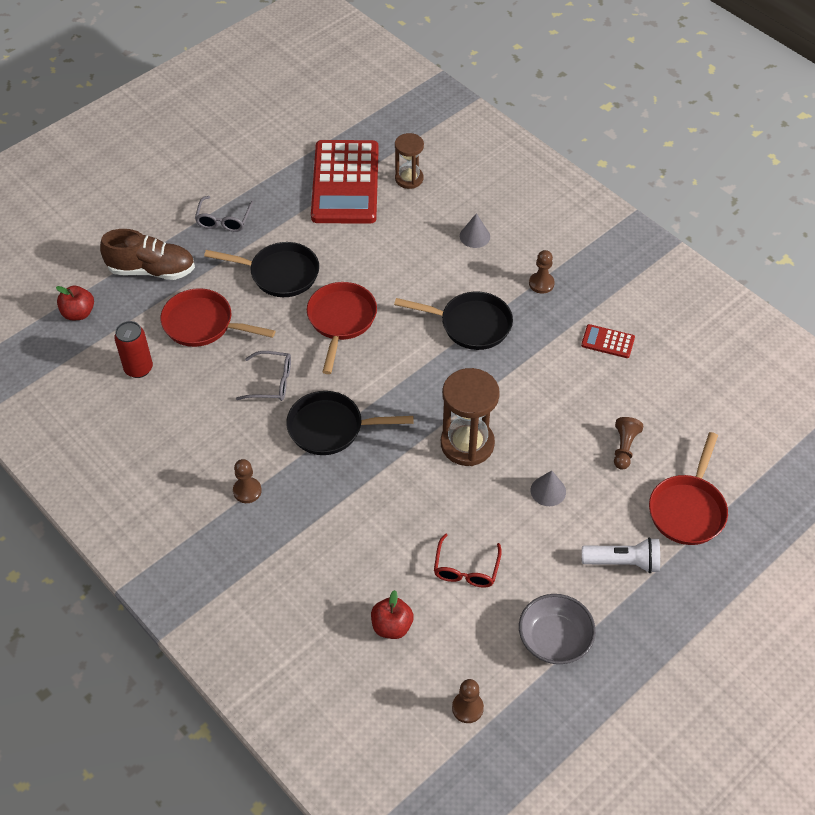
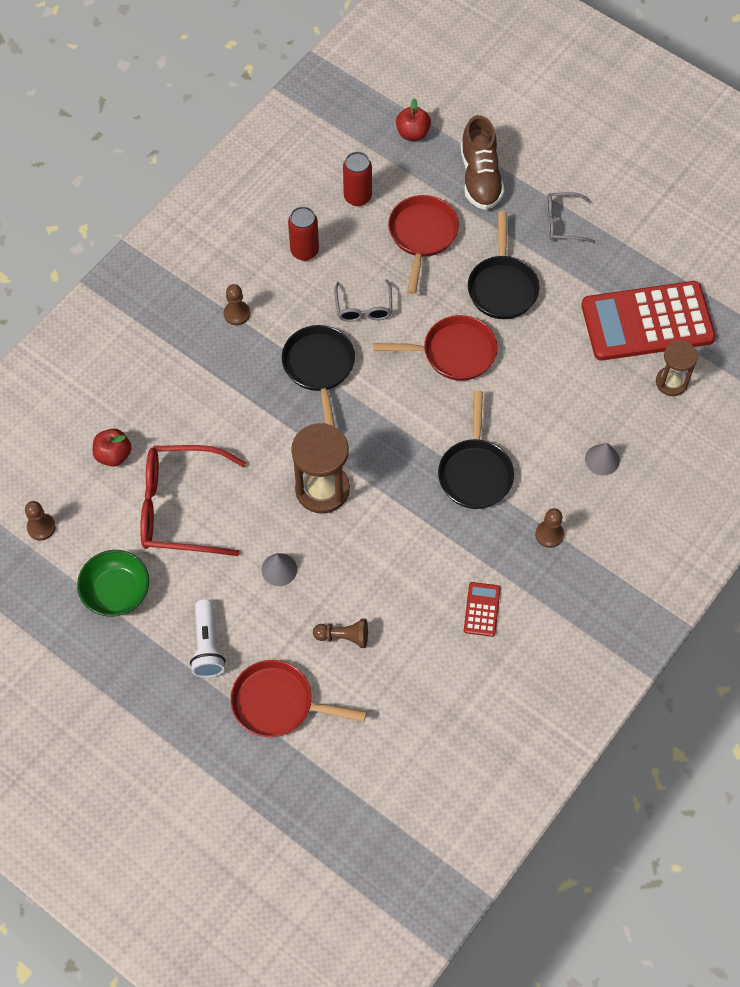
camera: 80 degrees right, 10 degrees up
red glasses [434,533,502,588] -> red glasses [140,445,246,556], size x1.90
grey bowl [519,594,596,664] -> green bowl [77,550,149,617]
none -> red can [288,206,319,261]

